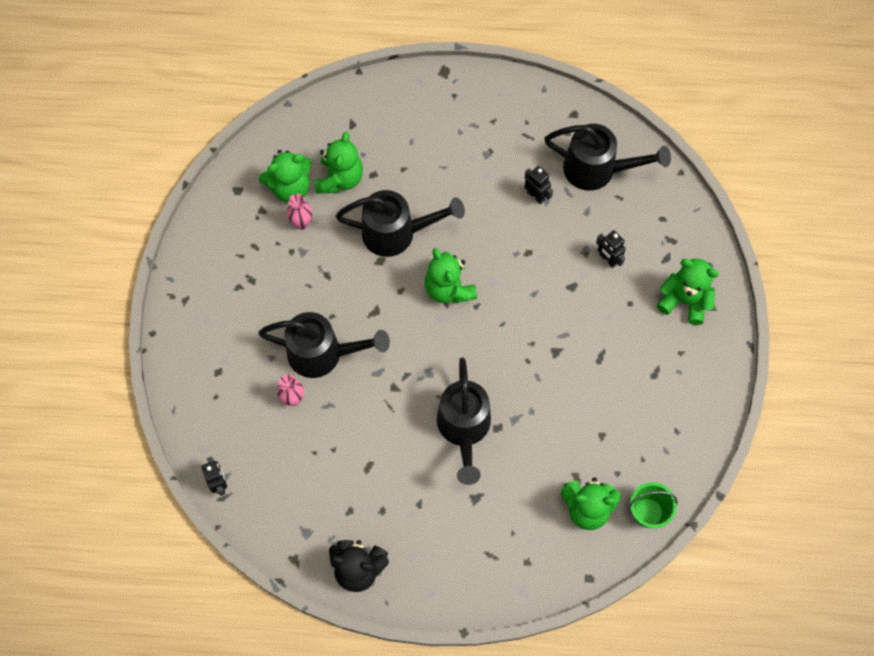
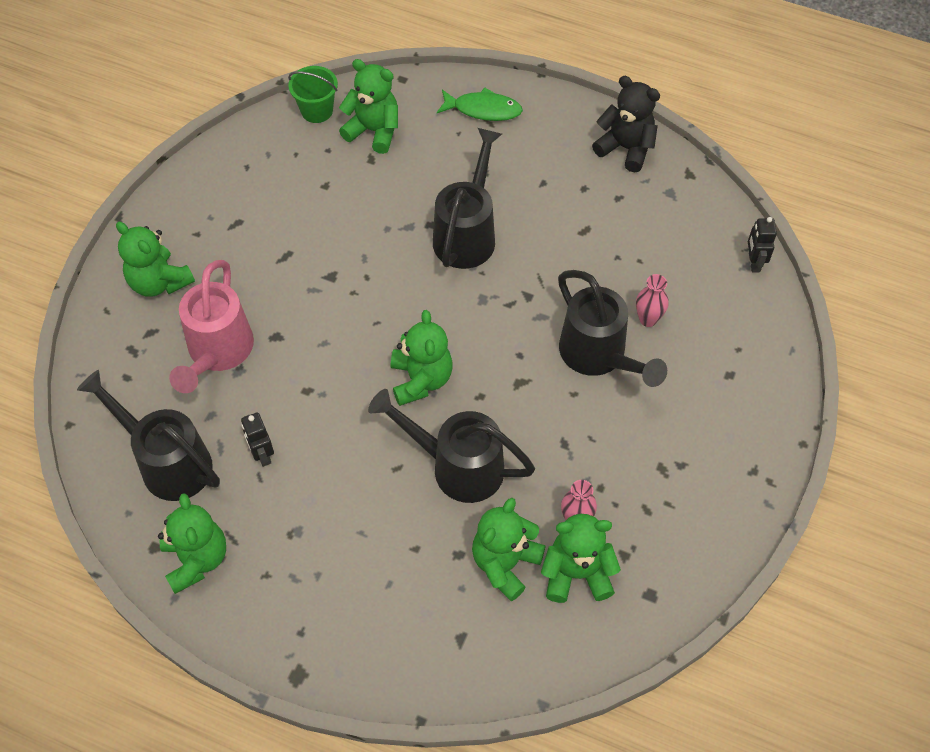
camera: 160 degrees left, 10 degrees down
black watering can [258,312,390,378] -> black watering can turned 150 degrees counterclockwise [558,270,667,387]
black robot [596,230,626,268] -> pink watering can [169,260,254,393]
none -> green teddy bear [158,493,226,594]
none -> green fish [437,88,523,121]

